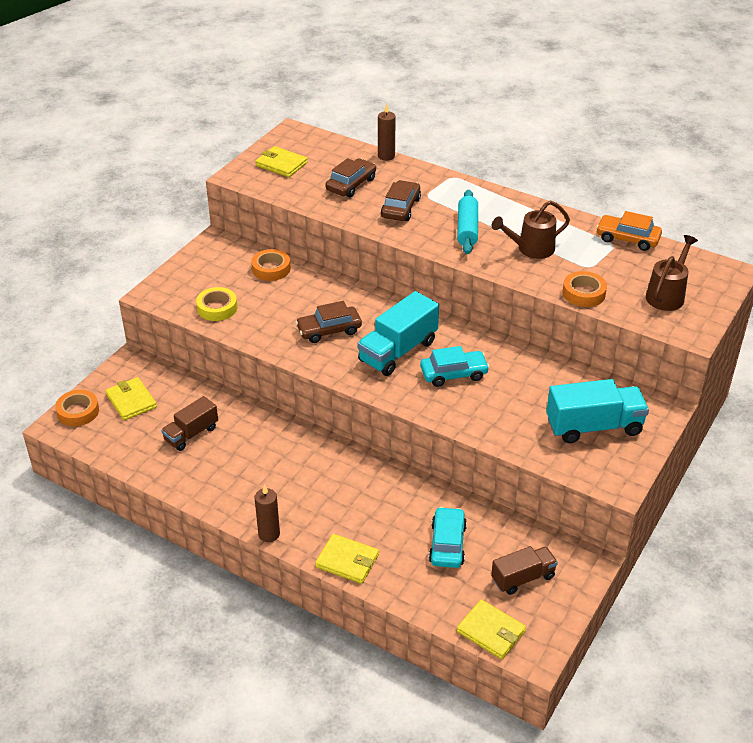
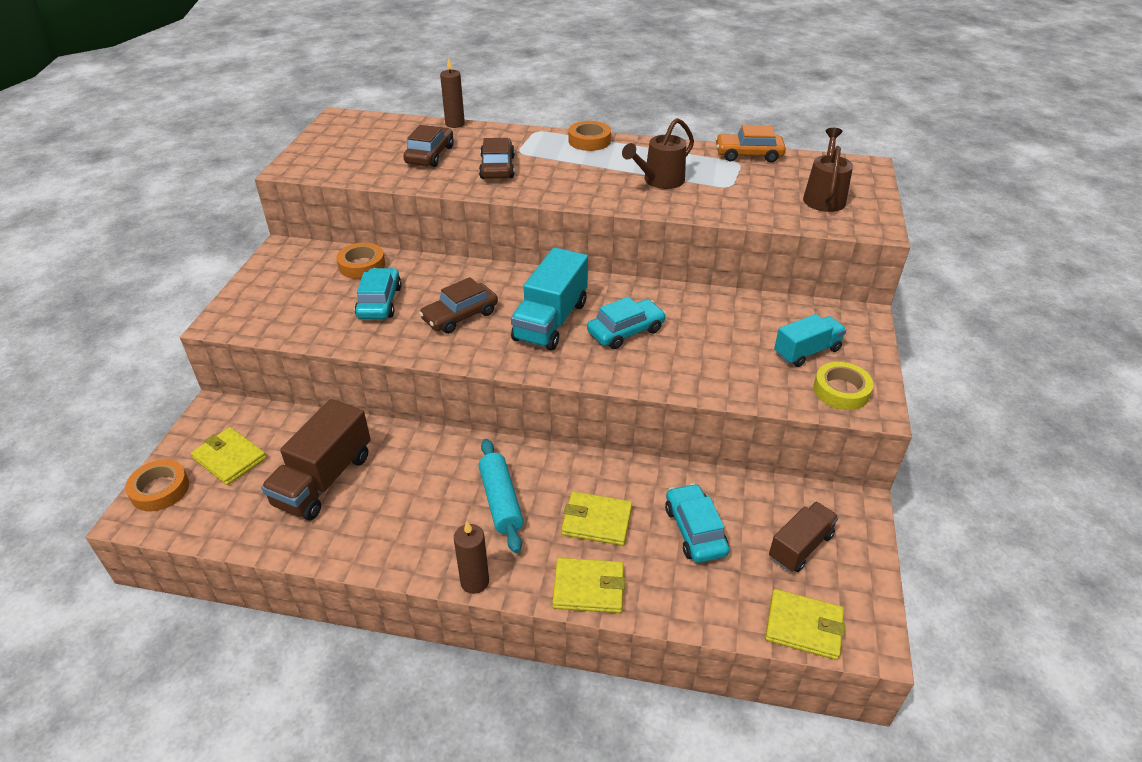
camera: 20 degrees left, 0 degrees up
brown truck [161,396,218,451] -> brown truck [261,399,371,520], size x1.57
yellow tape [196,287,237,321] -> yellow tape moved to [813,362,874,410]
yellow wallet [255,146,308,177] -> yellow wallet moved to [561,491,632,546]
turquoise rolling pin [457,190,478,254] -> turquoise rolling pin moved to [478,439,524,553]
turquoise truck [546,379,649,443] -> turquoise truck [774,314,847,367], size x0.64
orange tape [563,271,607,307] -> orange tape moved to [568,121,611,151]
none -> turquoise car [355,268,402,319]

